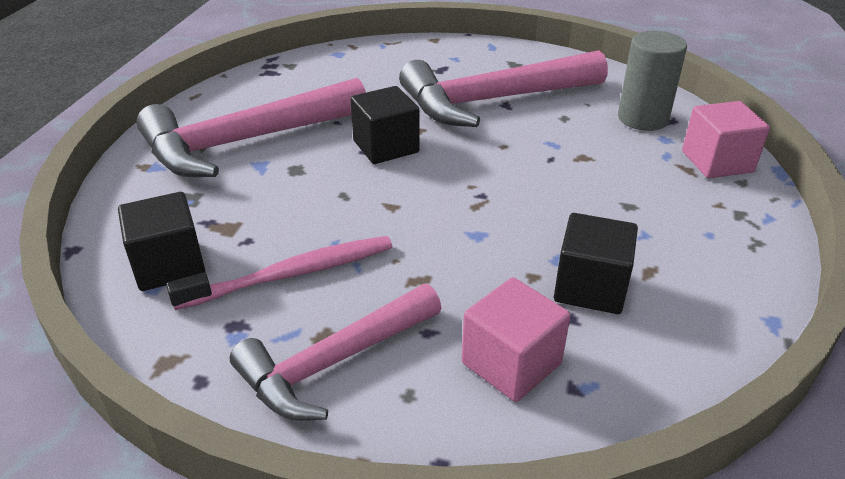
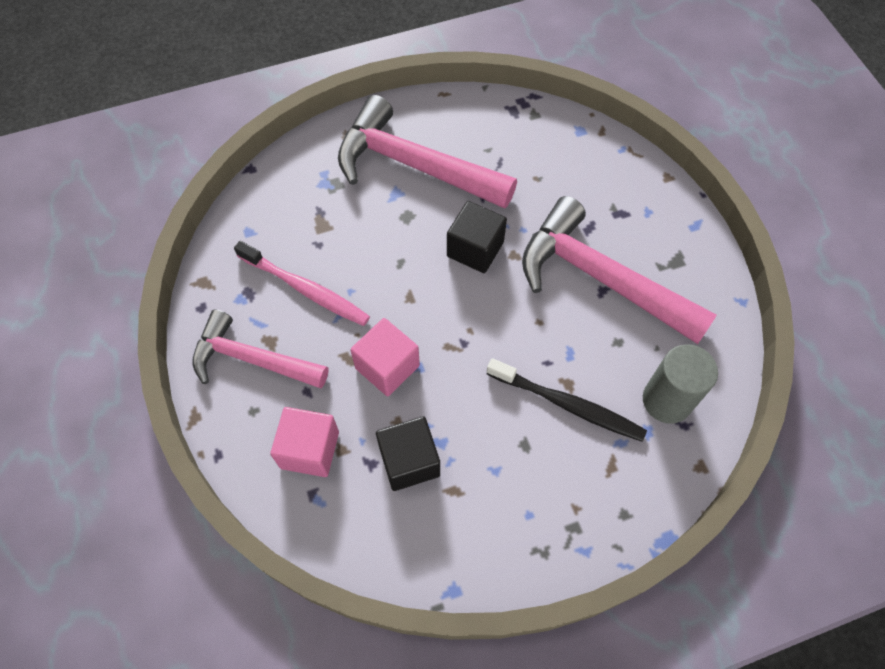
camera: 55 degrees right, 25 degrees up
black cube [118,192,205,291] -> none
pink cube [682,101,770,178] -> pink cube moved to [350,318,420,396]
none -> black toothbrush [487,358,647,442]

